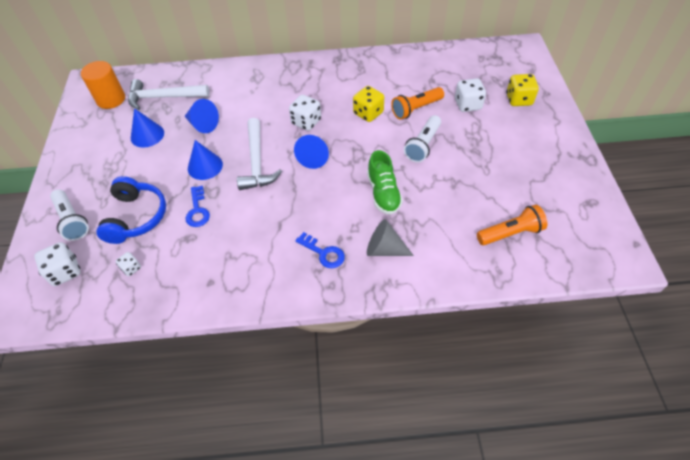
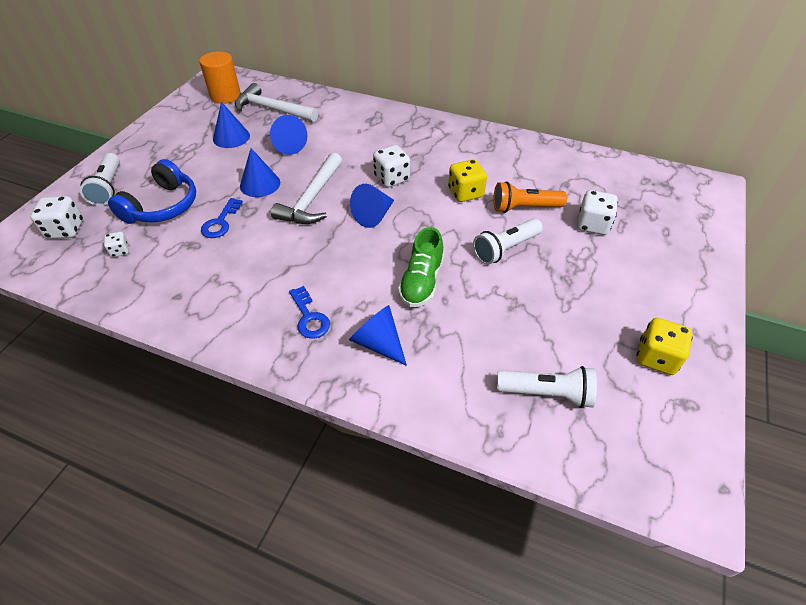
camera: 25 degrees right, 5 degrees down
grey cone [367,219,414,256] -> blue cone [349,305,407,366]
orange flashlight [477,205,547,245] -> white flashlight [497,366,597,408]
yellow dice [506,74,539,106] -> yellow dice moved to [637,318,693,375]

